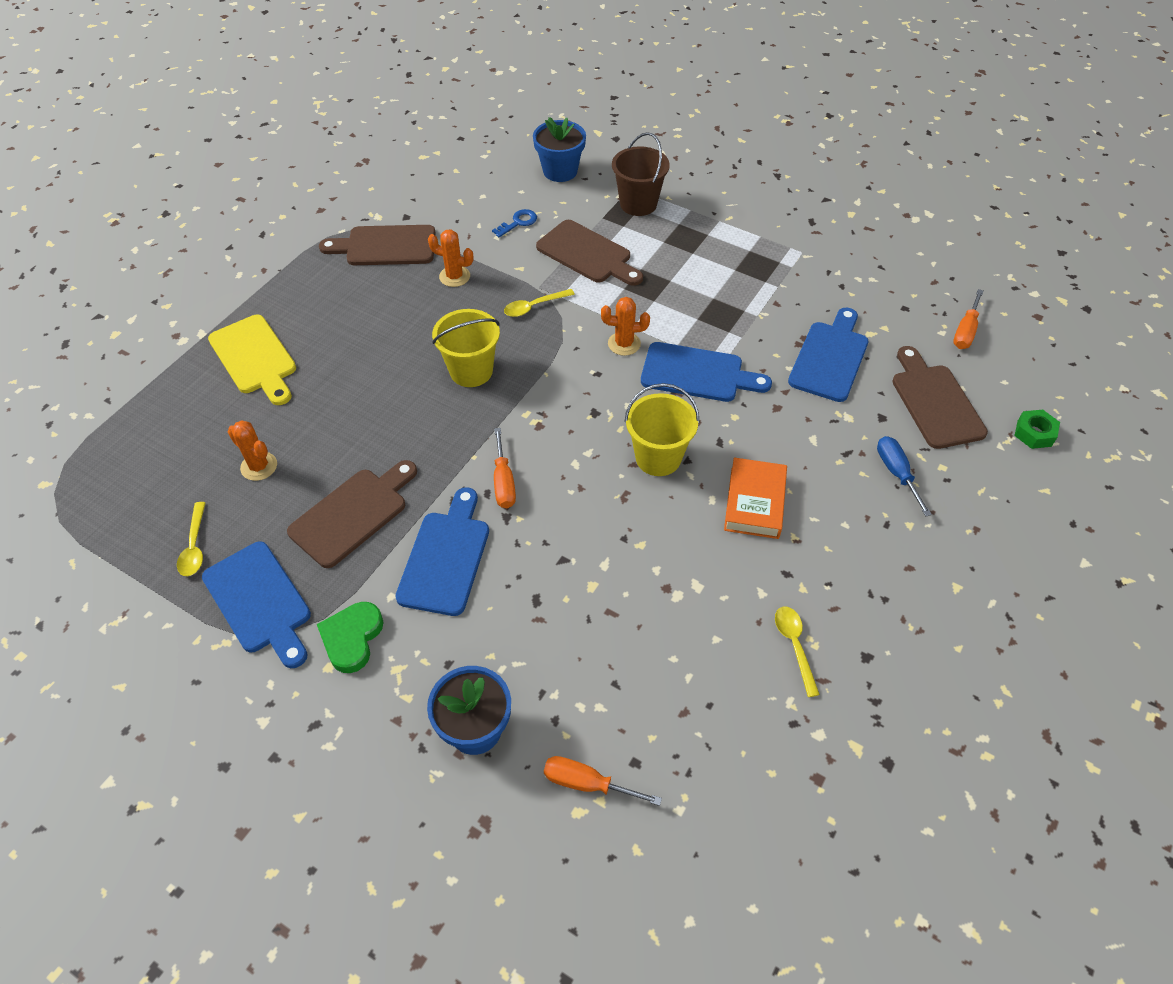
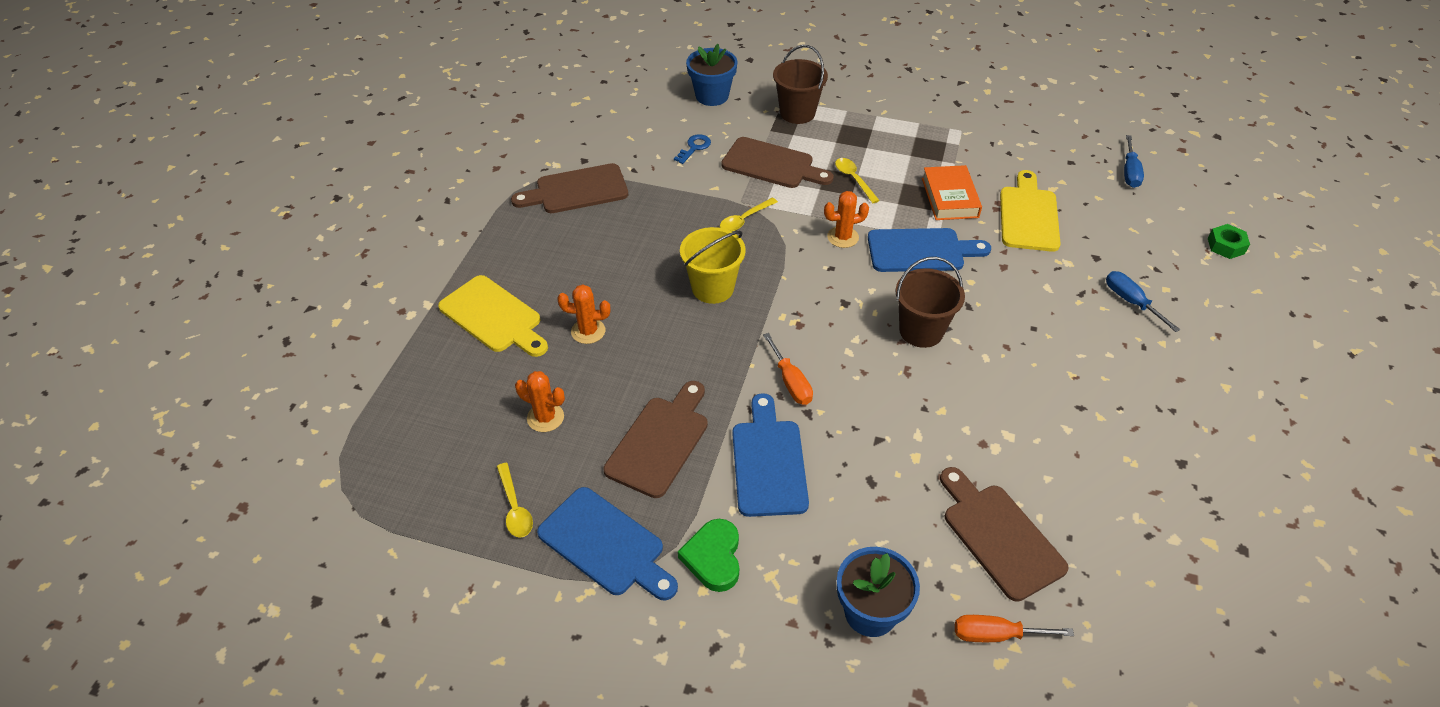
camera: 15 degrees left, 5 degrees down
orange cactus [428,229,473,287] -> orange cactus moved to [557,285,610,344]
yellow bucket [624,383,700,476] -> brown bucket [896,257,965,348]
orange book [724,458,787,539] -> orange book moved to [922,165,982,220]
yellow spoon [775,607,820,697] -> yellow spoon moved to [835,158,880,203]
blue cutting board [788,307,869,402] -> yellow cutting board [1000,170,1061,252]
brown cutting board [892,346,988,449] -> brown cutting board moved to [940,467,1069,602]
orange screwdriver [953,289,983,349] -> blue screwdriver [1124,135,1144,188]

